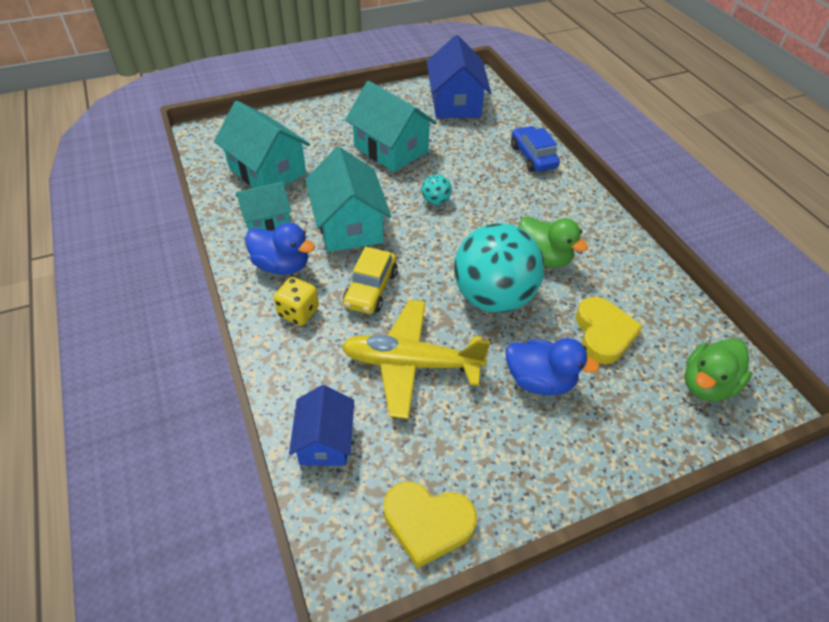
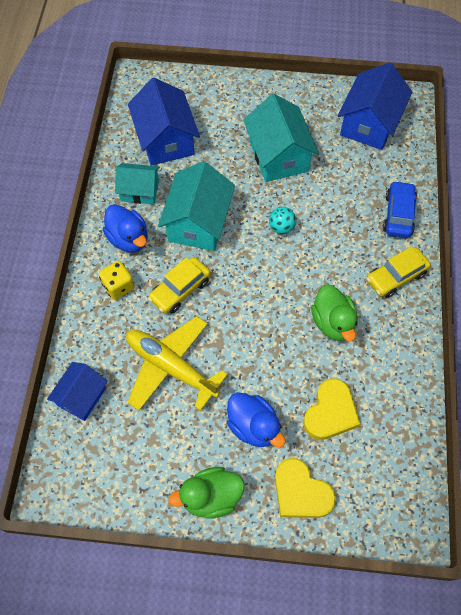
camera: 30 degrees right, 15 degrees up
turquoise house [214,101,310,188] -> blue house [128,78,200,166]
yellow heart [384,482,477,568] -> yellow heart moved to [275,458,336,518]
turquoise ball [454,223,544,313] -> none
green duck [685,338,752,402] -> green duck moved to [168,467,244,519]
none -> yellow car [366,246,431,298]

